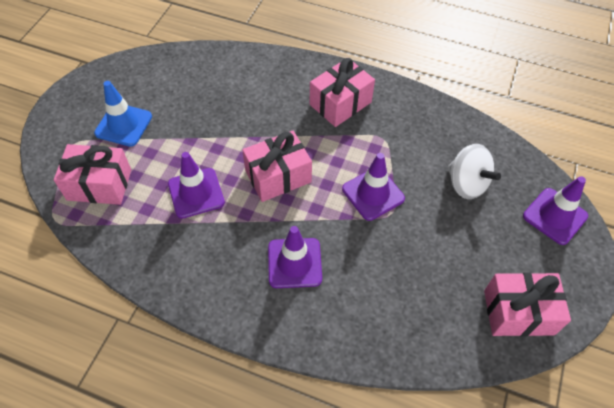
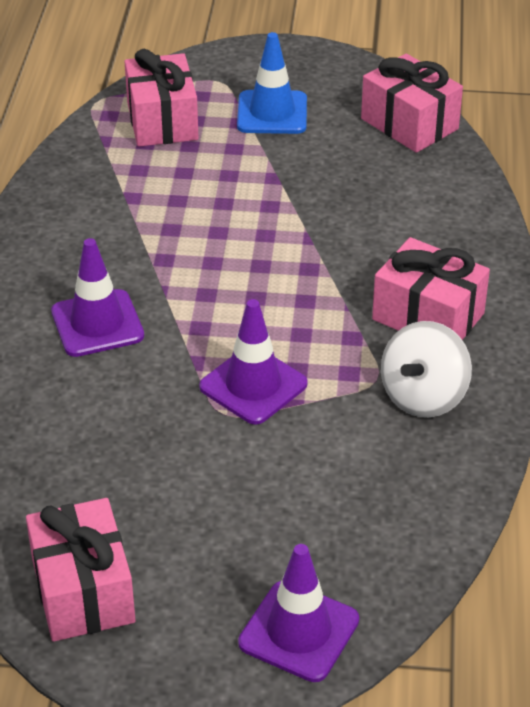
camera: 75 degrees right, 15 degrees down
purple traffic cone [168,152,225,219] -> none
pink gift [242,131,312,202] -> pink gift moved to [361,54,463,153]
white spinning top [447,144,501,199] -> white spinning top moved to [381,321,472,417]

